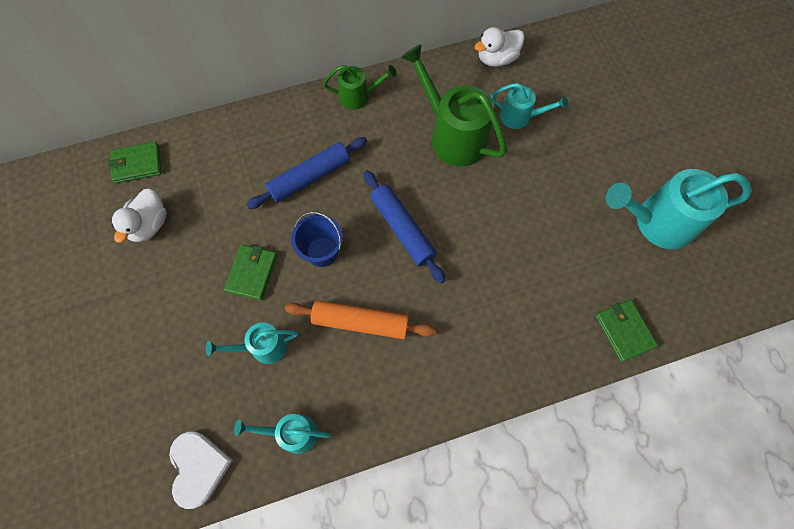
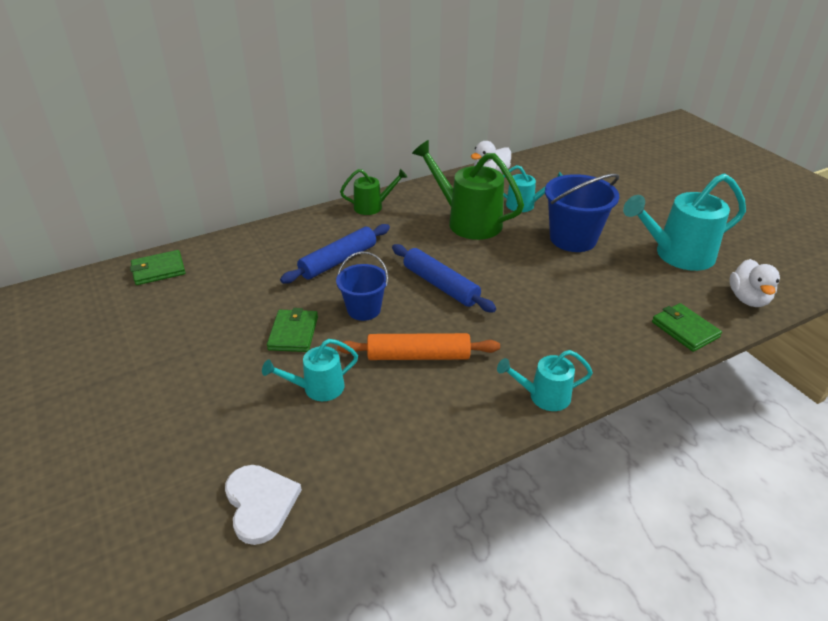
camera: 10 degrees left, 30 degrees down
white duck [111,189,167,243] -> white duck moved to [729,259,780,307]
turquoise watering can [234,414,331,454] -> turquoise watering can moved to [497,350,593,411]
none -> blue bucket [545,174,619,252]

